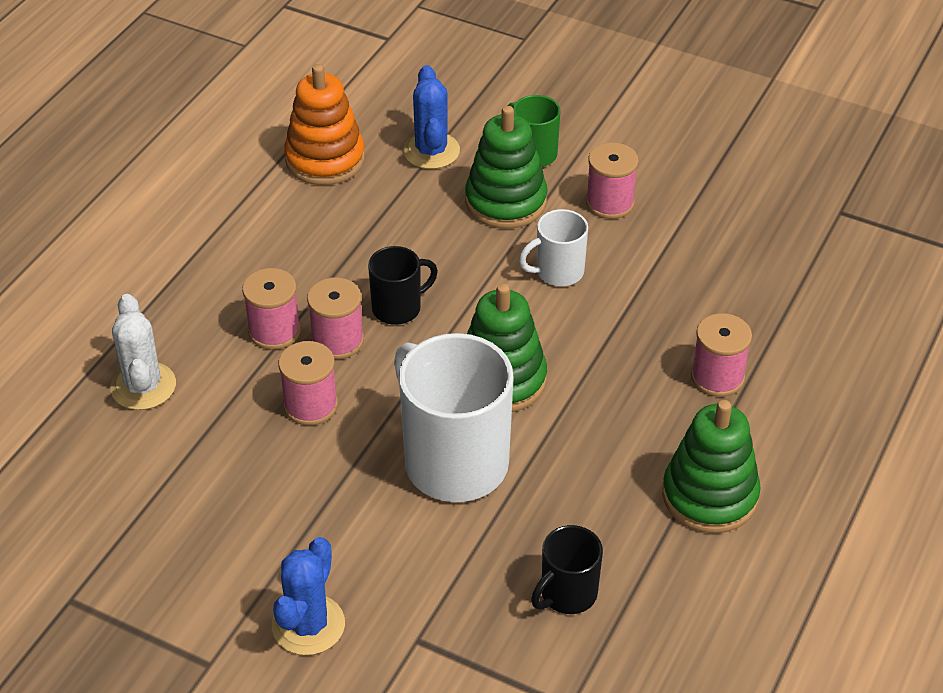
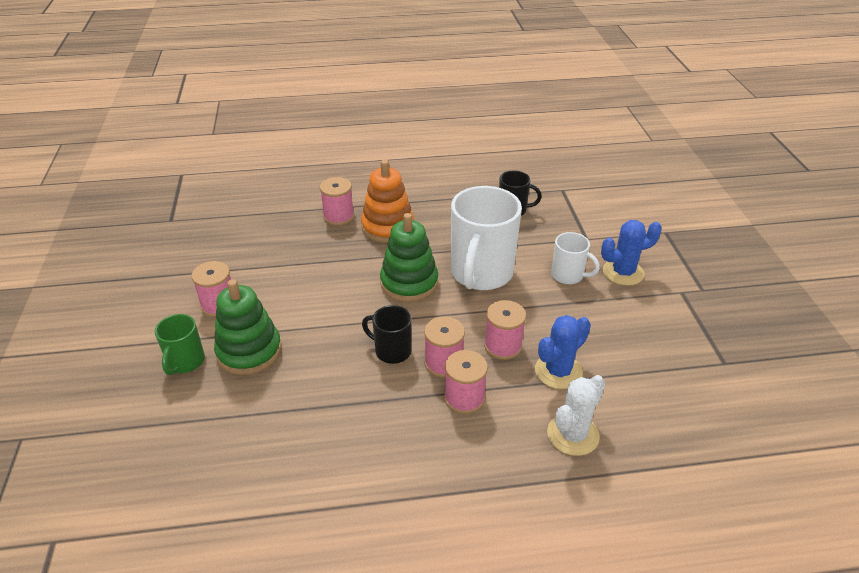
camera: 125 degrees left, 5 degrees down
orange stacking toy [284,64,365,185] -> orange stacking toy moved to [361,160,414,243]
blue cactus [403,65,460,169] -> blue cactus moved to [535,315,591,389]
white mug [519,209,588,286] -> white mug moved to [551,232,600,284]
green stacking toy [662,400,761,533] -> none

